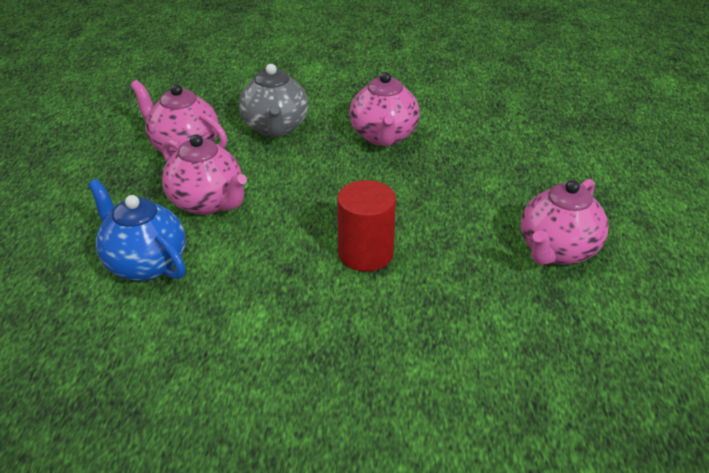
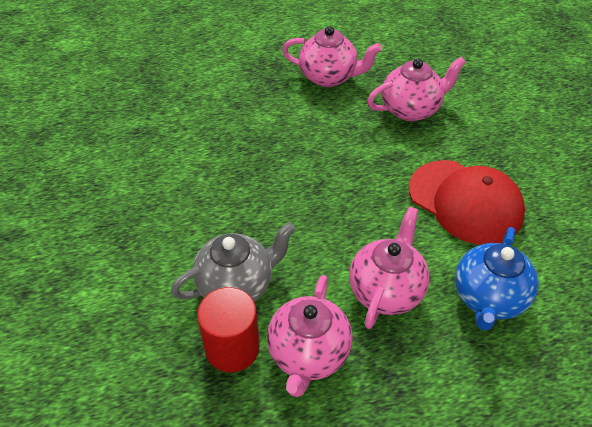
camera: 110 degrees left, 10 degrees up
red cylinder [337,180,396,272] -> red cylinder moved to [197,287,260,372]
pink teapot [349,72,420,146] -> pink teapot moved to [367,57,466,121]
none -> red cap [409,160,525,245]

